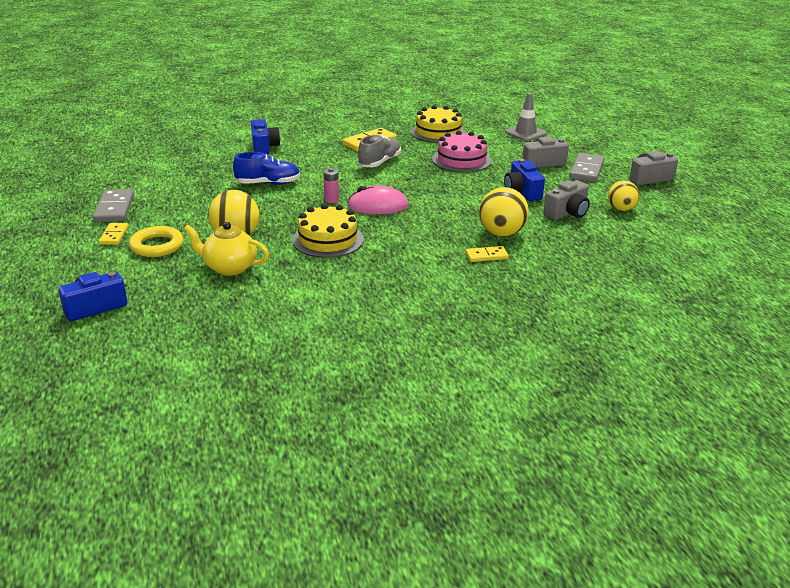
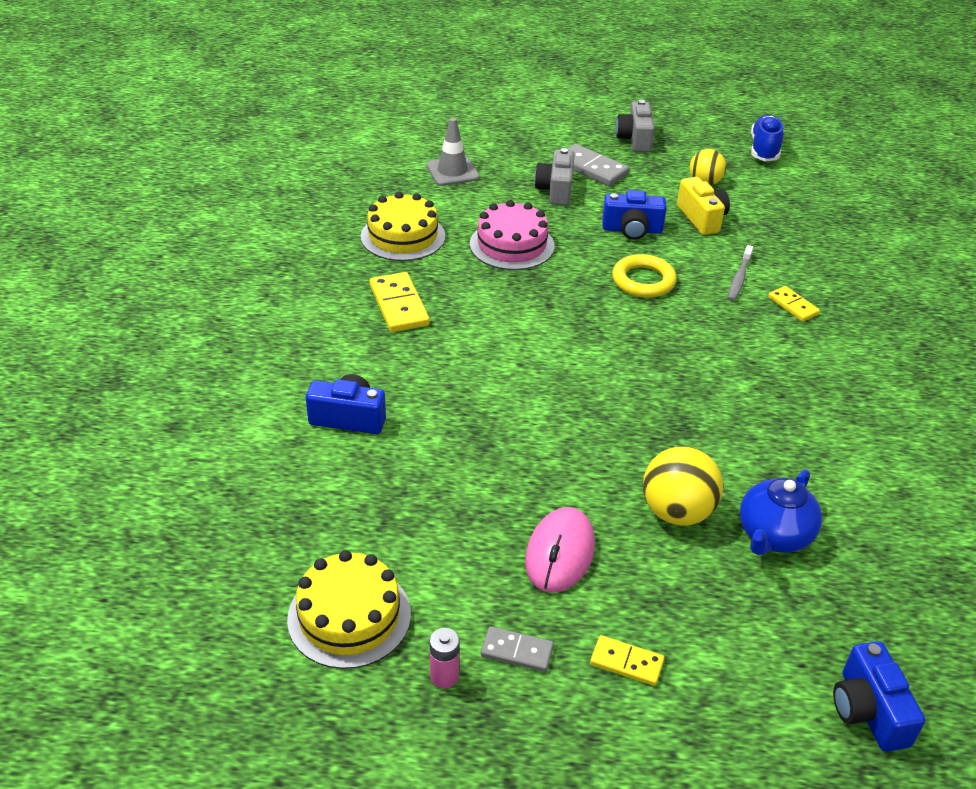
camera: 70 degrees left, 10 degrees up
grey domino [93,189,134,222] -> grey domino [481,626,554,672], size x0.60
yellow ring [129,226,183,257] -> yellow ring moved to [612,254,677,298]
yellow teapot [184,222,269,276] -> blue teapot [740,470,822,555]
blue shoe [233,152,300,185] -> blue shoe moved to [751,115,784,161]
yellow cake [292,204,364,258] -> yellow cake moved to [287,550,411,669]
pink battery [324,168,339,203] -> pink battery moved to [430,628,460,689]
pink mouse [347,185,408,214] -> pink mouse moved to [525,507,595,593]
grey shoe [358,135,401,167] -> none
yellow domino [466,246,509,262] -> yellow domino turned 45 degrees counterclockwise [768,286,820,322]
yellow ball [479,187,529,237] -> grey toothbrush [728,245,753,301]
grey camera [543,180,590,220] -> yellow camera [677,177,730,235]

